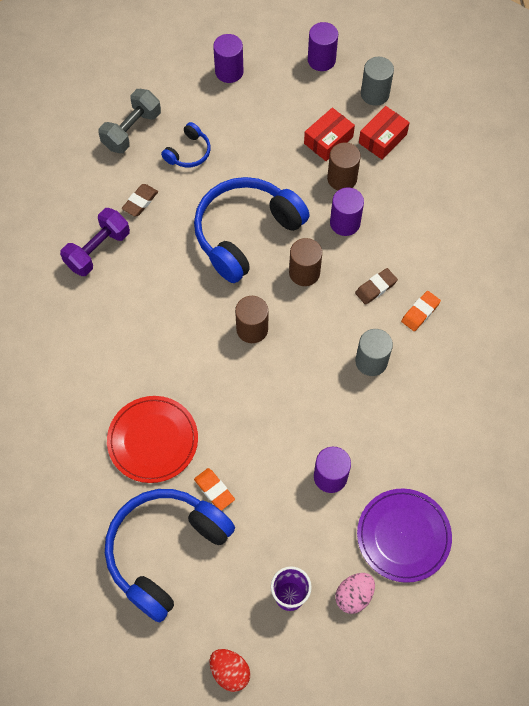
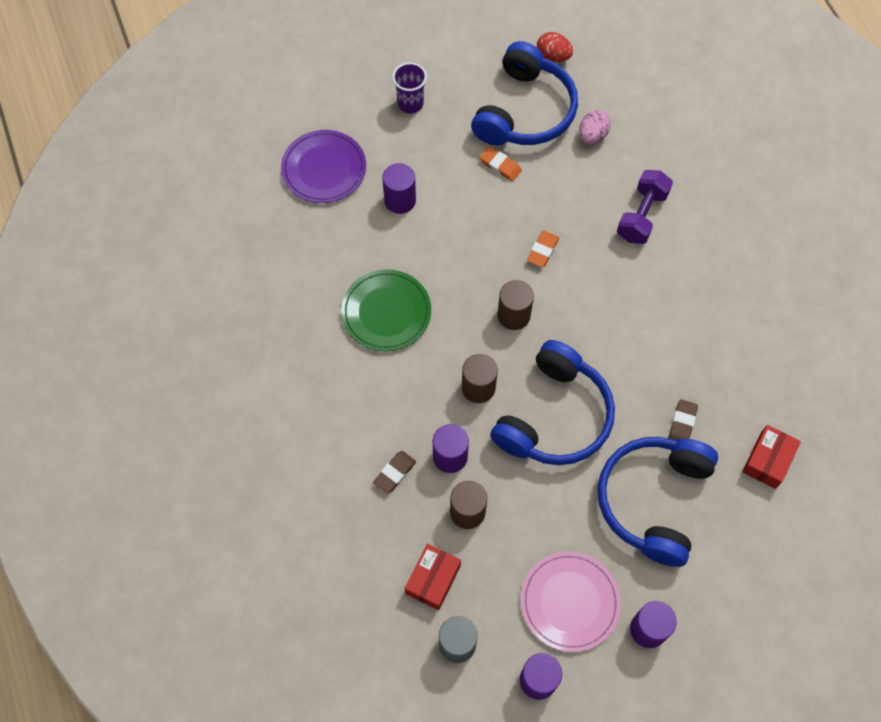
camera: 165 degrees right, 0 degrees up
purple dumbbell [60,208,130,276] -> purple dumbbell moved to [617,170,673,244]
grey dumbbell [98,89,161,153] -> none
red plate [107,396,198,483] -> none
blue headphones [161,122,211,167] -> blue headphones [598,437,718,567], size x2.21
red egg [210,649,250,692] -> red egg moved to [537,32,573,62]
red box [304,108,355,161] -> red box moved to [742,425,801,489]
pink egg [336,573,375,614] -> pink egg moved to [579,110,611,144]
brown eraser [355,268,398,305] -> brown eraser moved to [373,451,416,494]
grey cylinder [355,329,393,376] -> green plate [341,270,431,351]
orange eraser [401,291,441,331] -> orange eraser moved to [527,231,559,267]
none -> pink plate [521,551,621,652]

